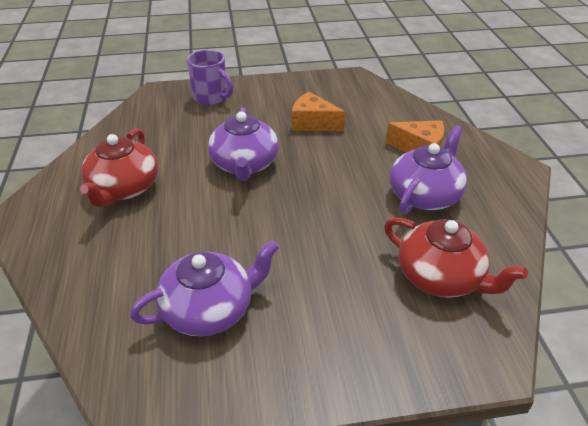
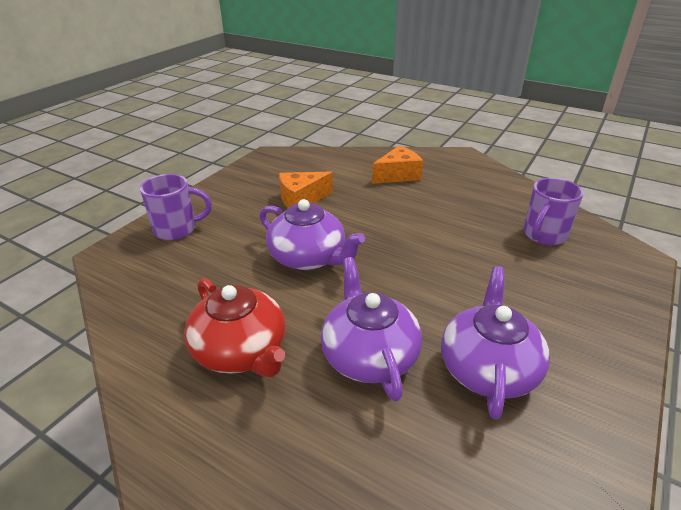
camera: 50 degrees left, 5 degrees down
red teapot [384,217,528,298] -> purple mug [524,178,583,245]
purple teapot [390,125,467,214] -> purple teapot moved to [320,257,422,401]

